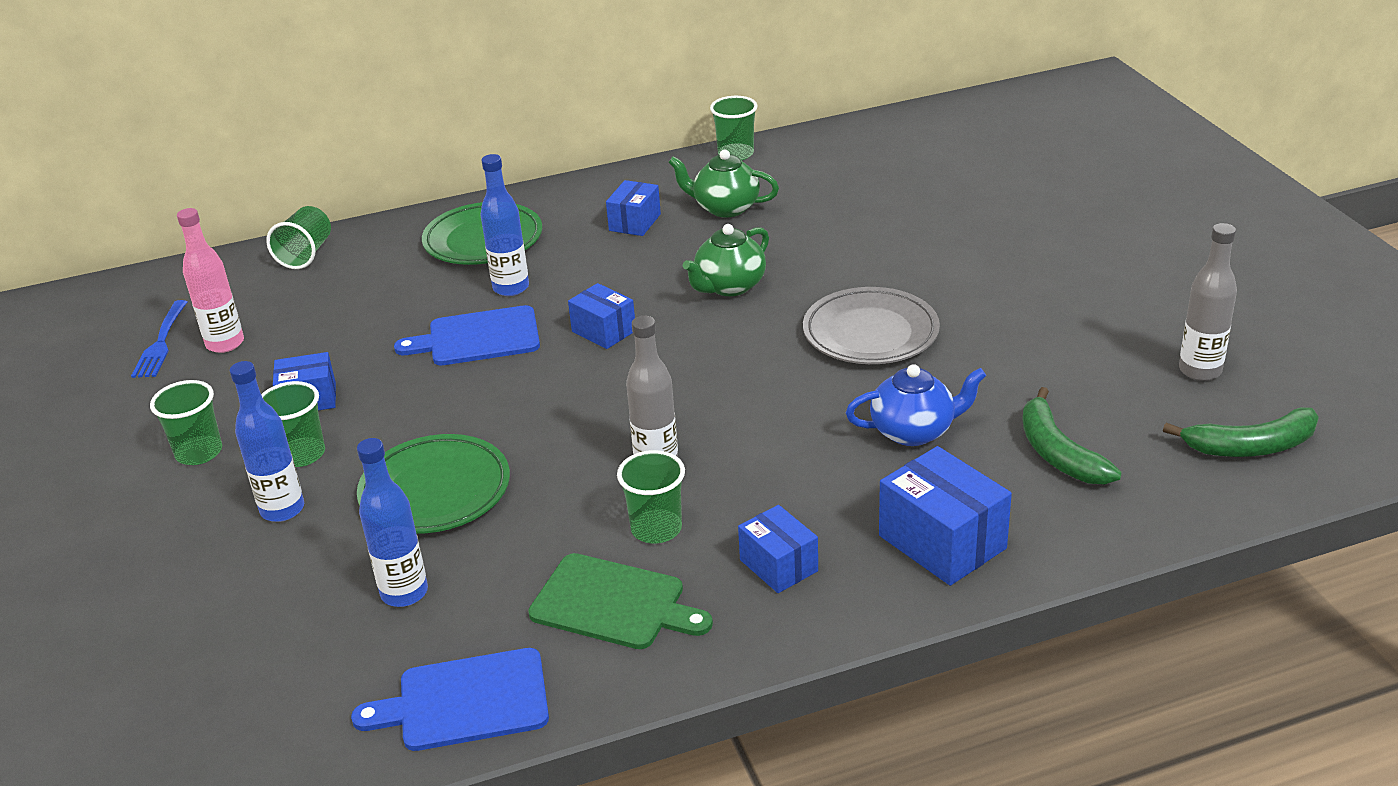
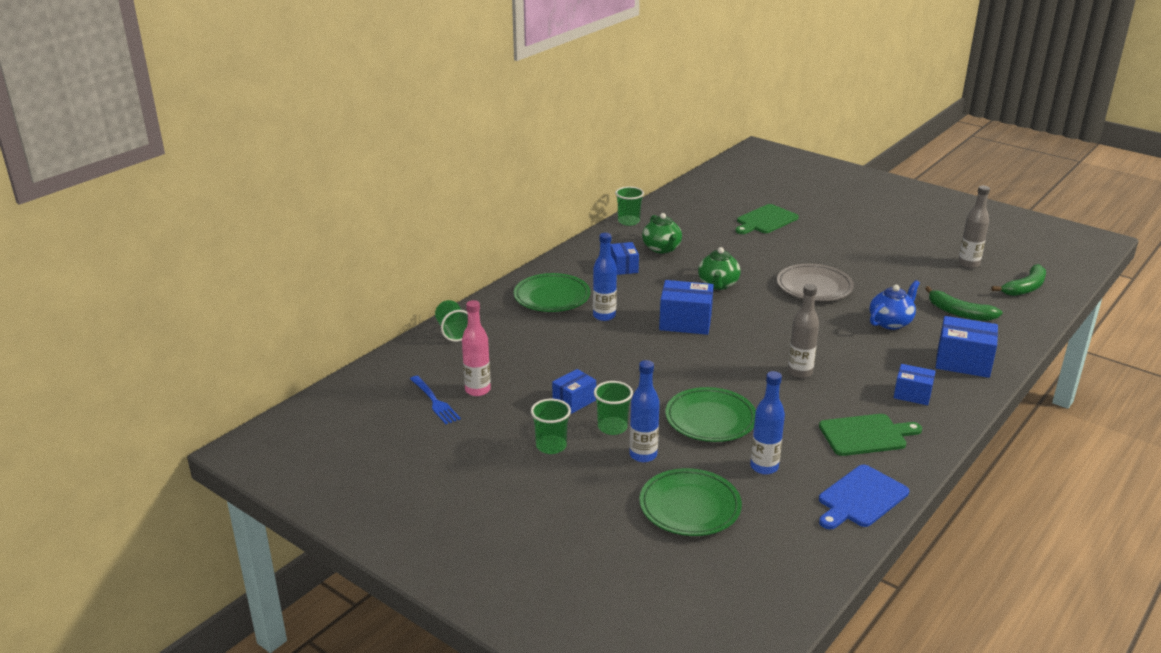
camera: 35 degrees left, 5 degrees down
blue cutting board [394,305,540,365] -> none
blue box [568,283,635,349] -> blue box [659,280,714,335], size x1.60
green cup [617,450,685,543] -> none
green teapot [668,150,779,217] -> green teapot turned 90 degrees counterclockwise [642,213,682,253]
none -> green plate [639,468,742,536]
none -> green cutting board [735,204,799,234]

